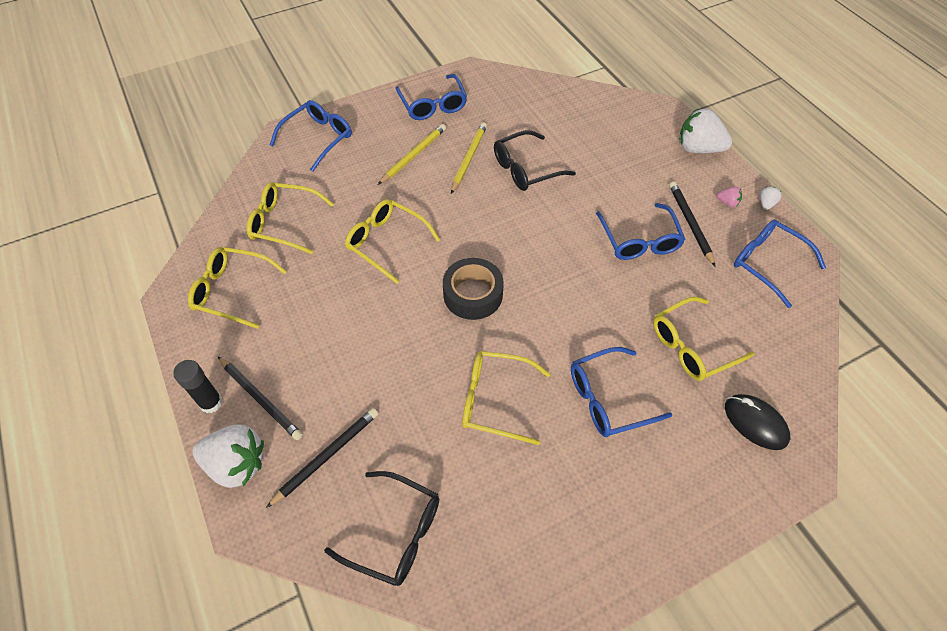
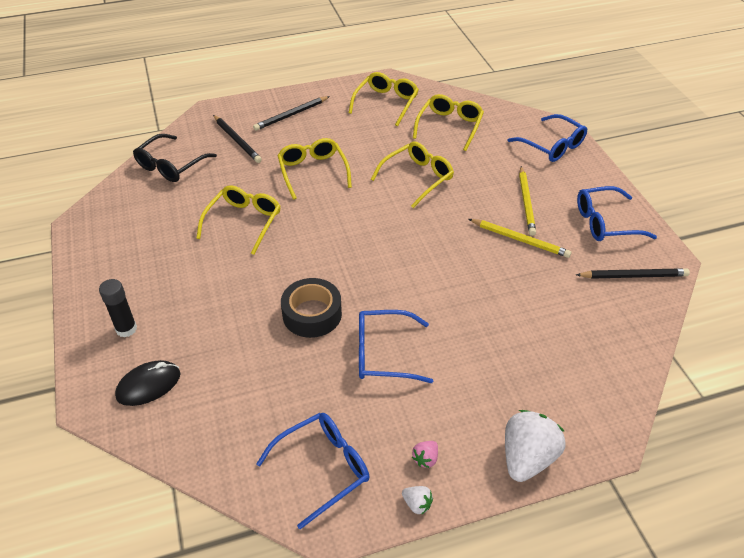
camera: 100 degrees right, 10 degrees down
black glue stick [173,360,223,413] -> black glue stick moved to [99,279,137,337]
white strawberry [193,425,264,488] -> none
yellow pencil [378,124,446,185] -> yellow pencil turned 45 degrees clockwise [519,166,536,236]
black tape [443,258,504,320] -> black tape moved to [281,278,342,338]
black glasses [494,130,576,191] -> none
blue glasses [571,347,672,437] -> none
yellow glasses [653,296,755,381] -> yellow glasses moved to [277,138,352,200]
black pencil [669,181,715,266] -> black pencil moved to [576,268,690,279]

